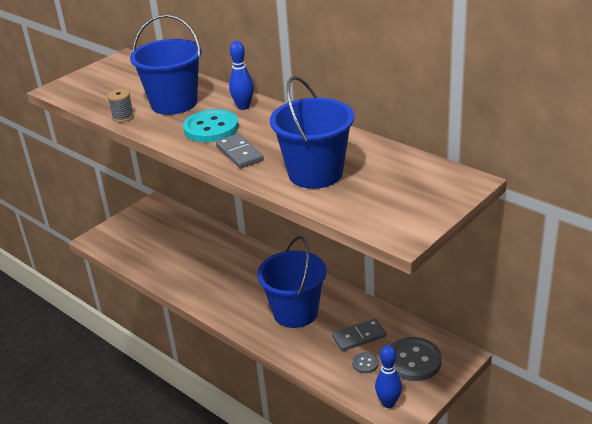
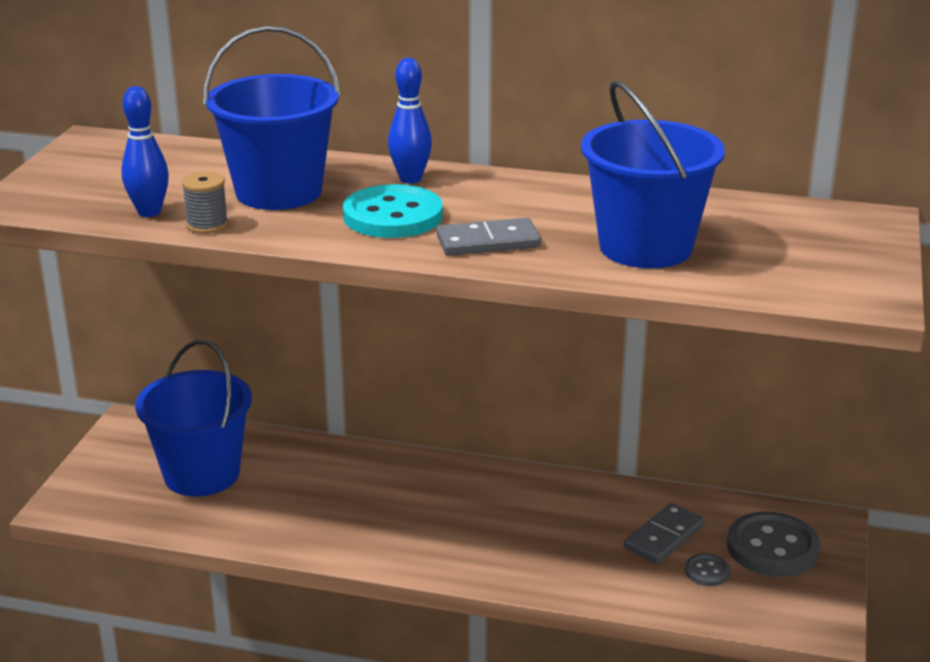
camera: 30 degrees left, 5 degrees down
grey domino [216,134,264,168] -> grey domino turned 45 degrees counterclockwise [437,218,541,256]
blue bucket [257,236,327,328] -> blue bucket moved to [135,340,252,496]
blue bowling pin [375,345,402,408] -> blue bowling pin moved to [122,86,169,217]

